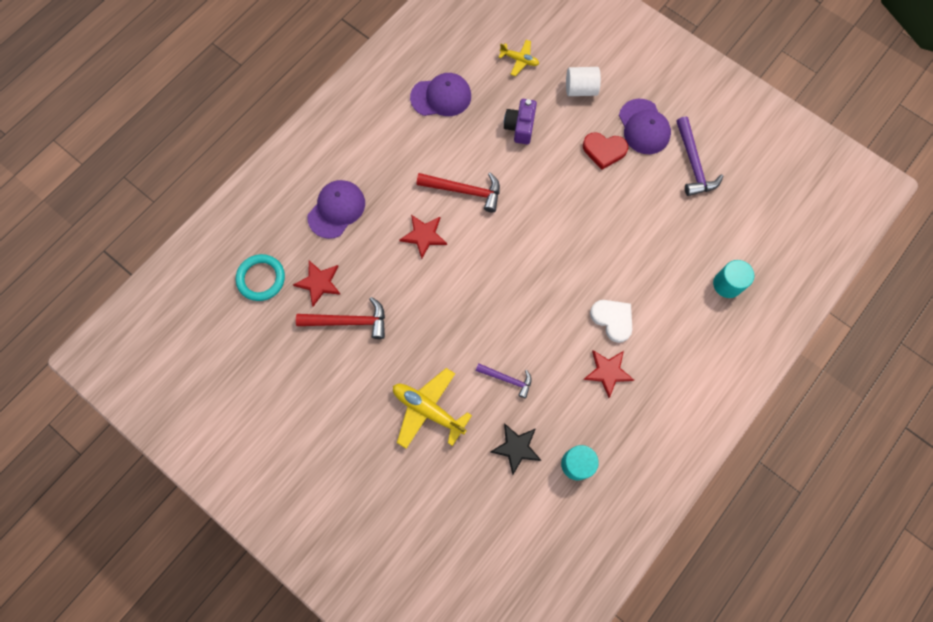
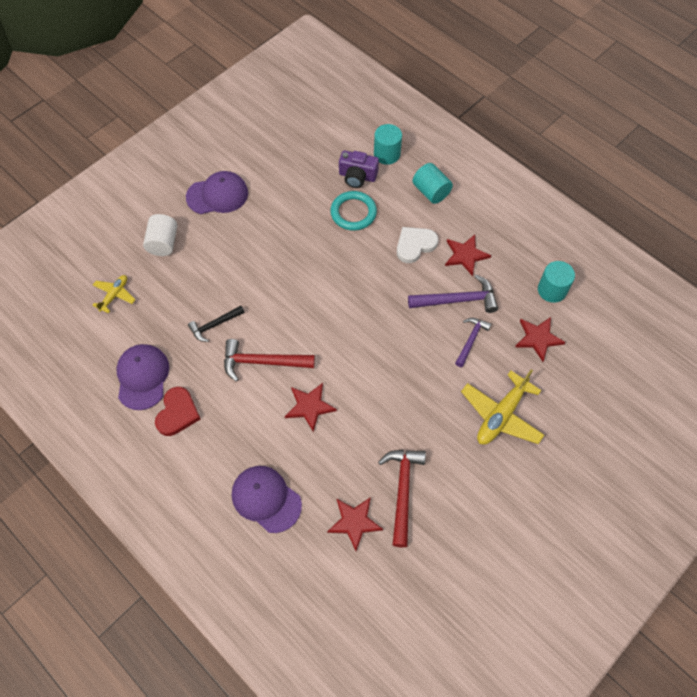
camera: 85 degrees left, 10 degrees down
turquoise ring [236,254,285,301] -> turquoise ring moved to [330,191,377,231]
red hammer [416,172,500,213] -> red hammer turned 105 degrees counterclockwise [224,339,315,382]
black star [490,423,542,475] -> red star [515,317,566,362]
purple camera [504,99,537,144] -> purple camera moved to [339,150,379,188]
red heart [583,133,628,170] -> red heart moved to [155,387,200,436]
purple hammer [676,116,723,196] -> purple hammer moved to [408,275,498,313]
none -> black hammer [188,306,245,342]
none -> turquoise cylinder [413,163,453,204]

